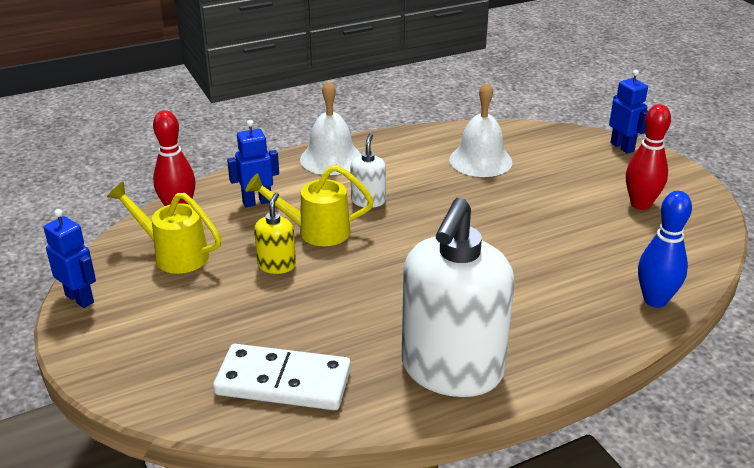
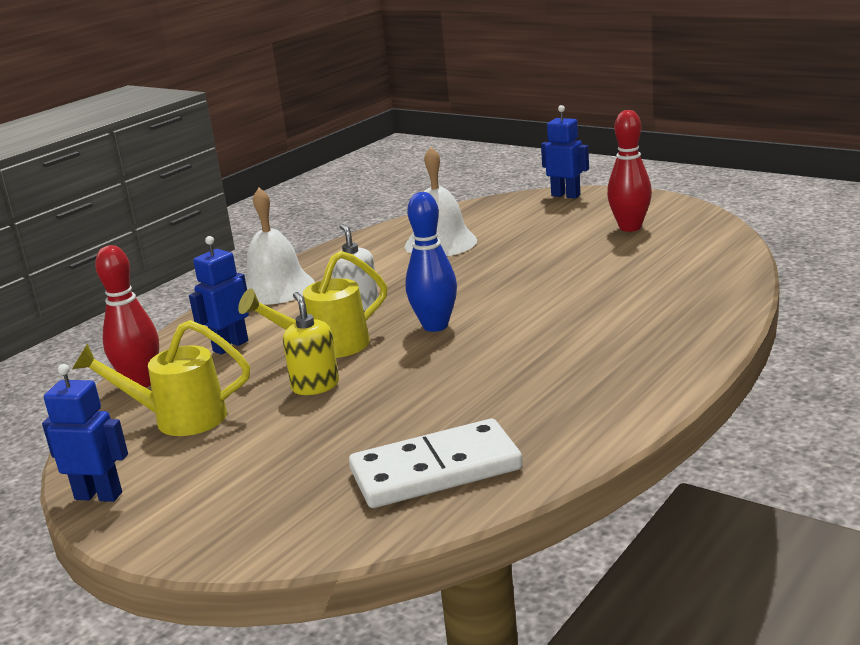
camera: 25 degrees left, 10 degrees down
white soap dispenser [402,198,515,397] -> none
blue bowling pin [638,191,692,308] -> blue bowling pin moved to [405,192,457,332]

